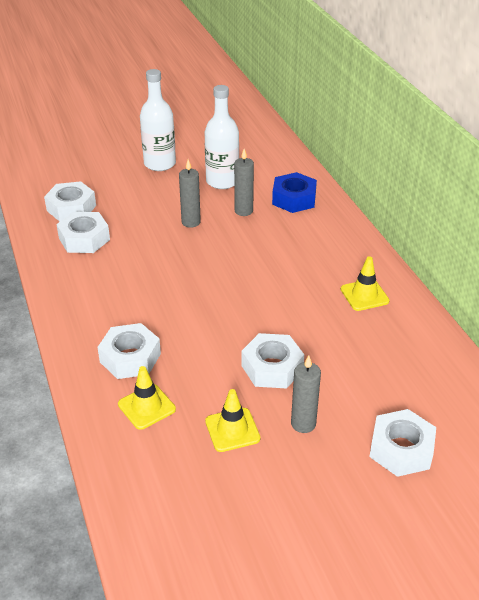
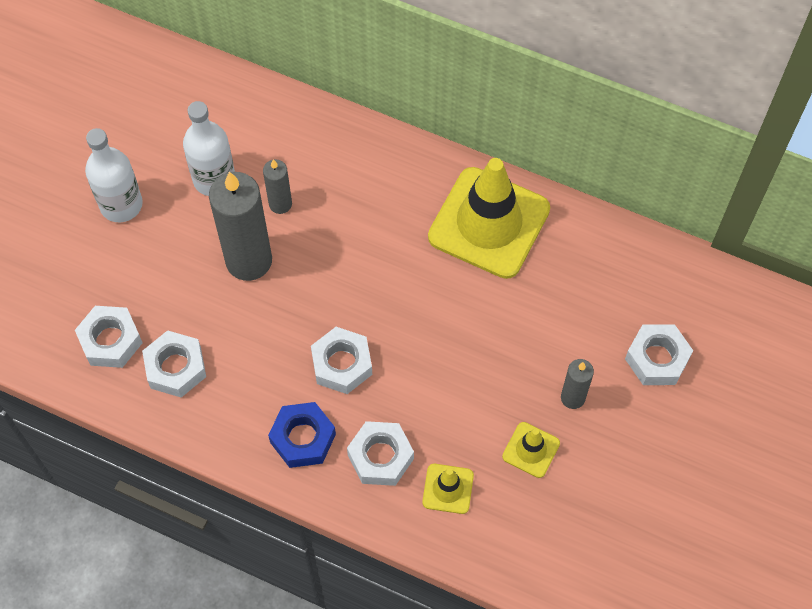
camera: 45 degrees left, 25 degrees up
grey candle [179,159,201,228] -> grey candle [209,172,272,281], size x1.98
white nut [242,333,304,389] -> white nut moved to [311,327,372,394]
blue nut [272,172,317,213] -> blue nut moved to [268,402,336,468]
yellow traffic cone [341,256,389,311] -> yellow traffic cone [428,158,550,279], size x2.27

